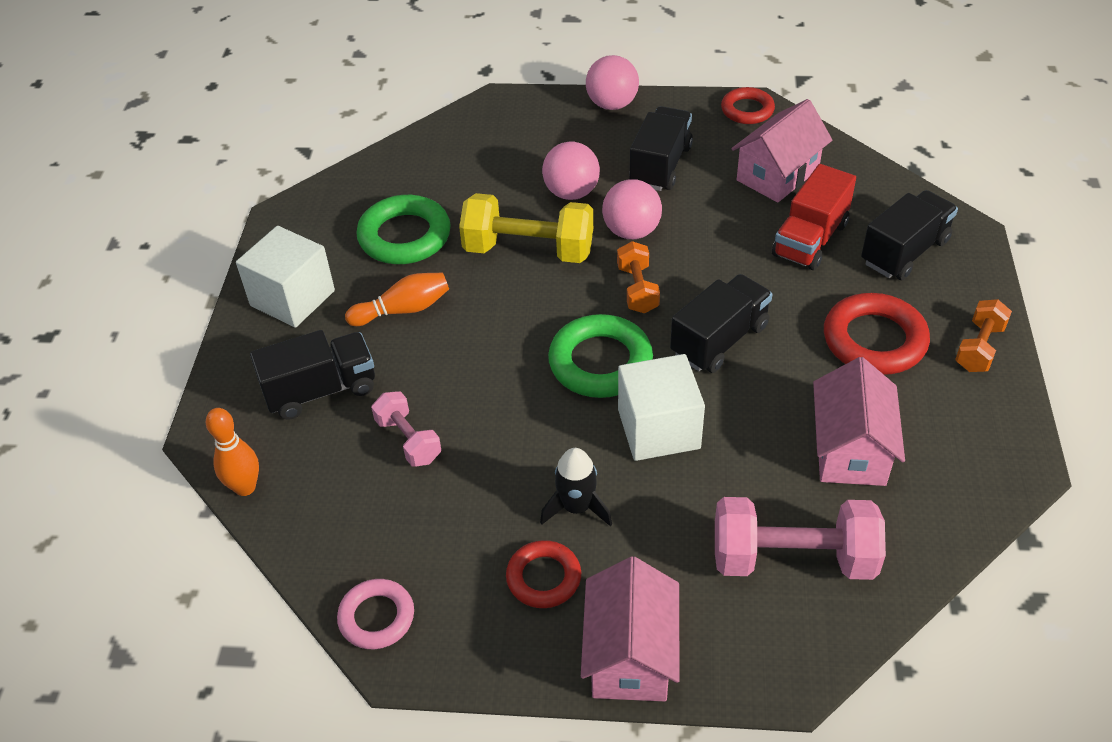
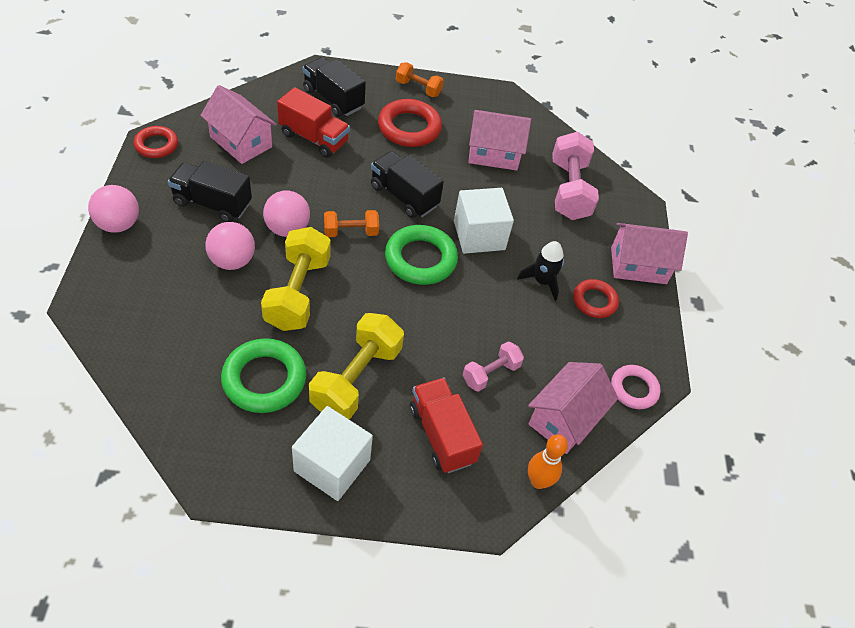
camera: 100 degrees left, 5 degrees up
black truck [250,330,375,420] -> red truck [410,378,483,473]
orange bowling pin [345,273,449,326] -> yellow dumbbell [309,313,404,420]
none -> pink house [528,362,618,454]

